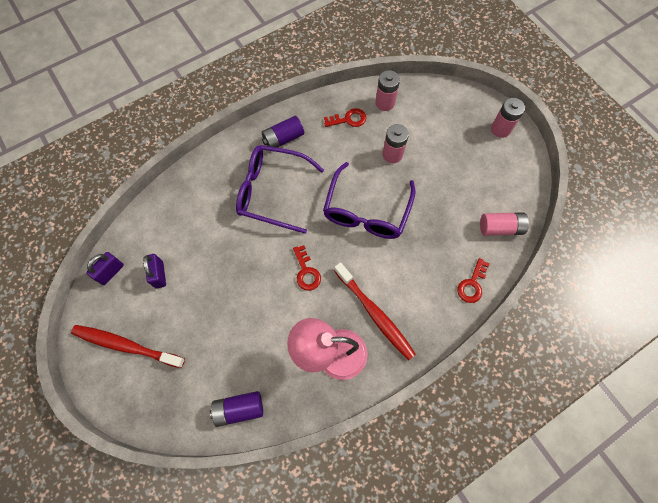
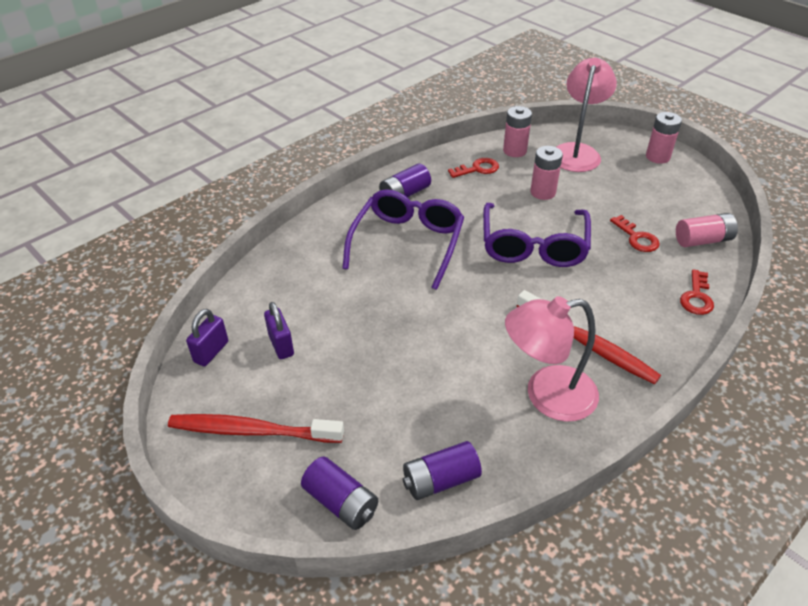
camera: 10 degrees left, 25 degrees down
purple glasses [236,145,324,234] -> purple glasses turned 105 degrees clockwise [342,189,464,290]
red key [293,245,321,291] -> red key moved to [610,215,660,252]
none -> purple battery [301,456,378,530]
none -> pink lamp [556,58,617,172]

